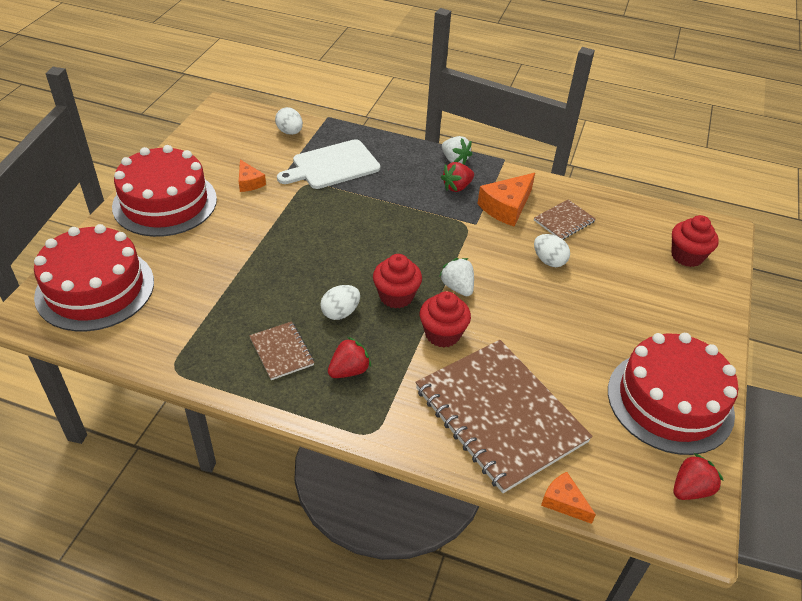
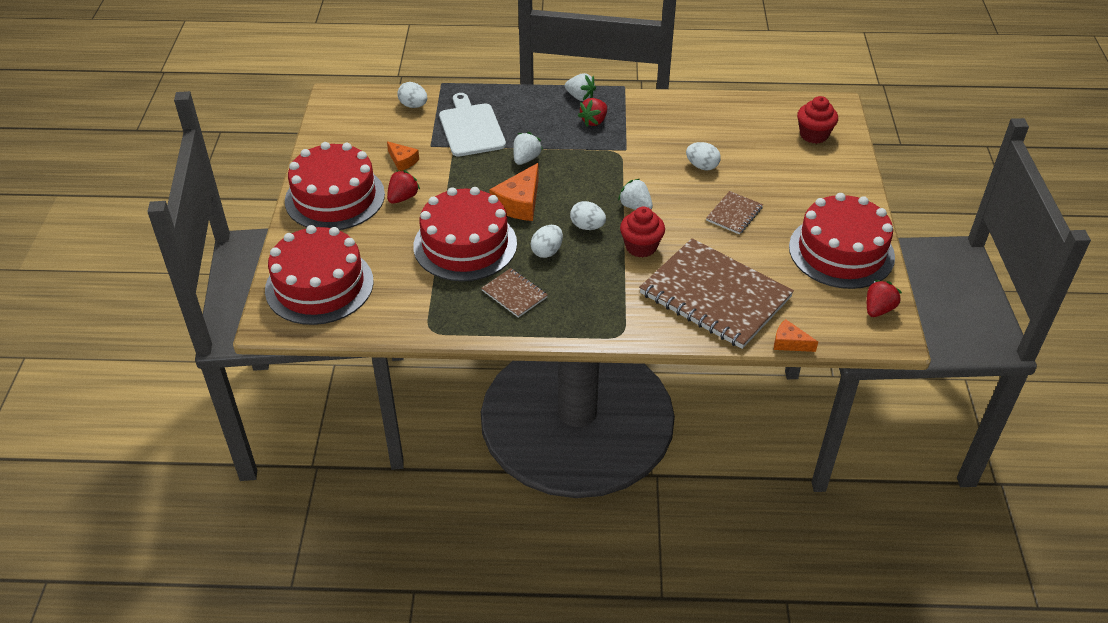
camera: 15 degrees left, 0 degrees up
white cutting board [277,139,380,189] -> white cutting board turned 120 degrees clockwise [439,93,506,157]
red strawberry [328,337,371,378] -> red strawberry moved to [387,170,420,204]
red cupcake [373,254,422,309] -> white egg [570,201,606,230]
orange cheese [477,173,535,227] -> orange cheese moved to [489,163,539,221]
brown notebook [534,199,596,240] -> brown notebook moved to [706,191,763,235]
none -> red cake [413,187,517,281]
none -> white strawberry [513,132,543,165]

